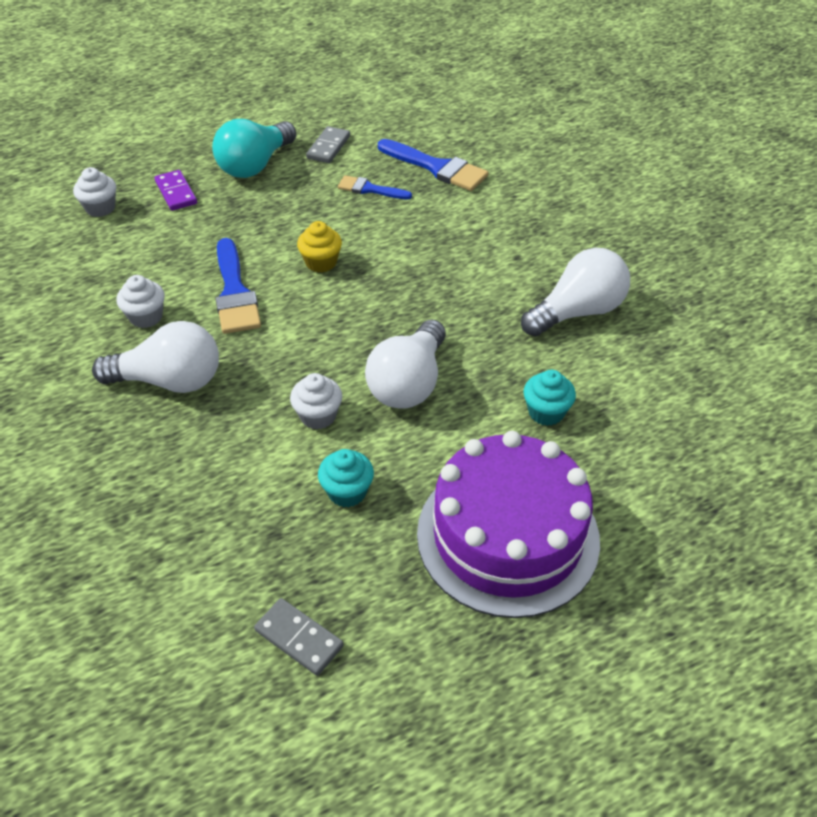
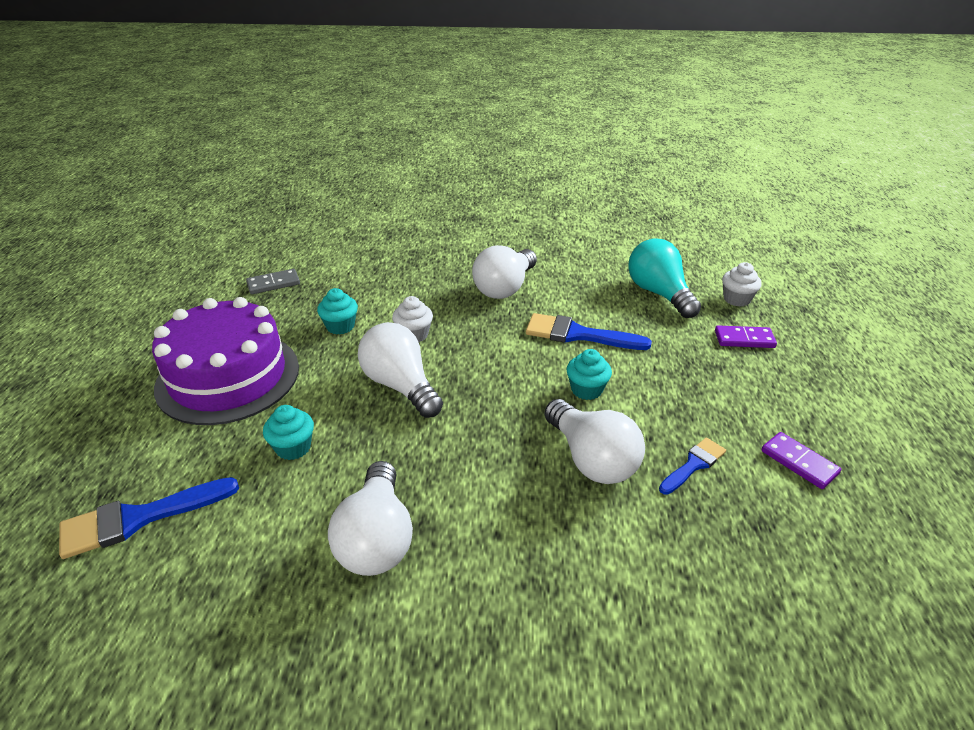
camera: 120 degrees right, 10 degrees down
white cupcake [116,275,165,328] -> none
turquoise light bulb [212,119,296,178] -> turquoise light bulb moved to [628,238,701,318]
yellow cupcake [297,221,342,273] -> turquoise cupcake [566,349,612,400]
grey domino [306,126,350,163] -> purple domino [761,432,841,489]
blue brush [378,139,488,191] -> blue brush moved to [59,477,239,559]
none -> white light bulb [544,399,645,484]

